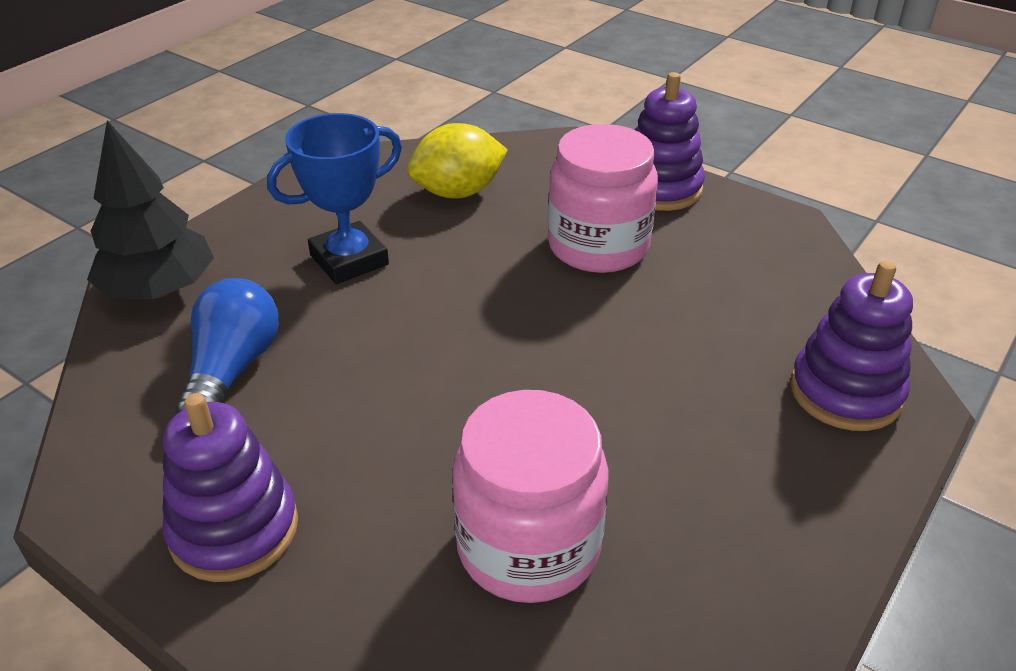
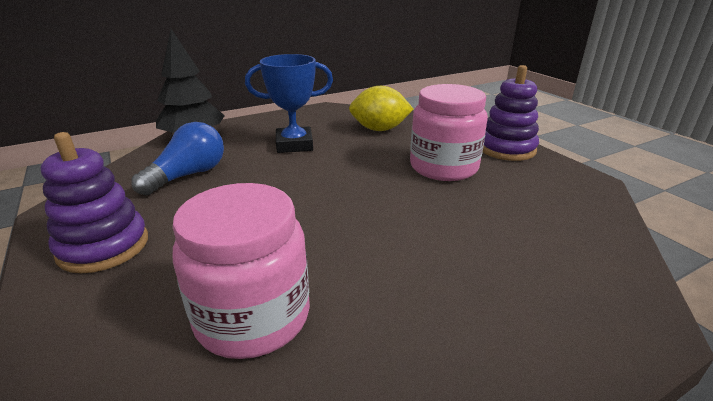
camera: 25 degrees right, 10 degrees down
purple stacking toy [790,260,913,431] -> none

